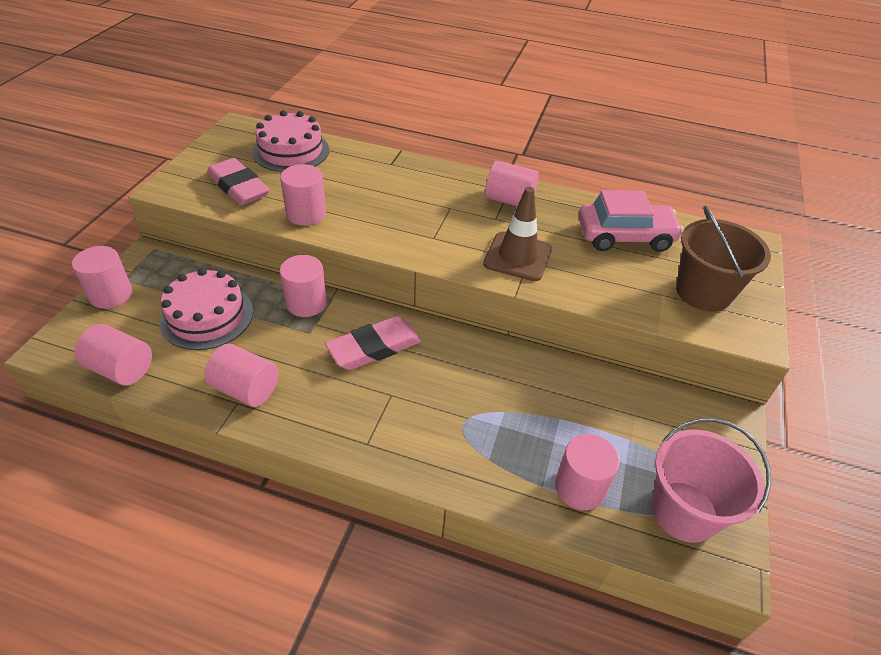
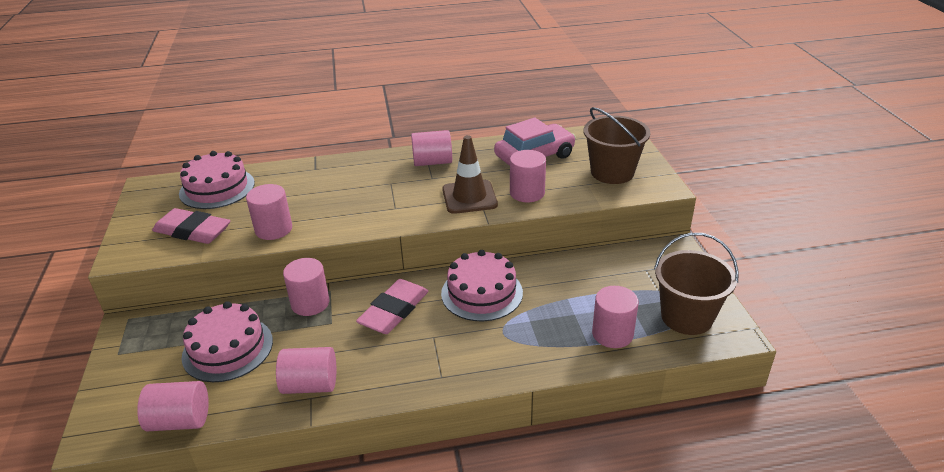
camera: 25 degrees left, 10 degrees down
pink cylinder [72,246,132,309] -> pink cylinder moved to [510,150,546,202]
pink bucket [651,418,771,543] -> brown bucket [654,233,739,335]
none -> pink cake [441,250,523,321]

